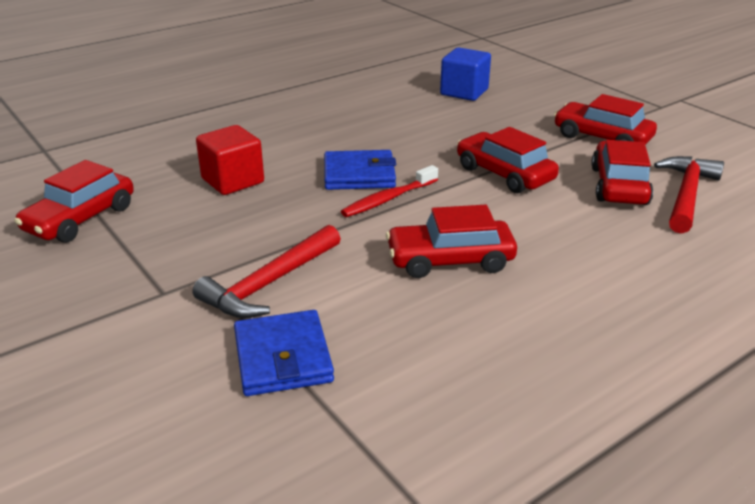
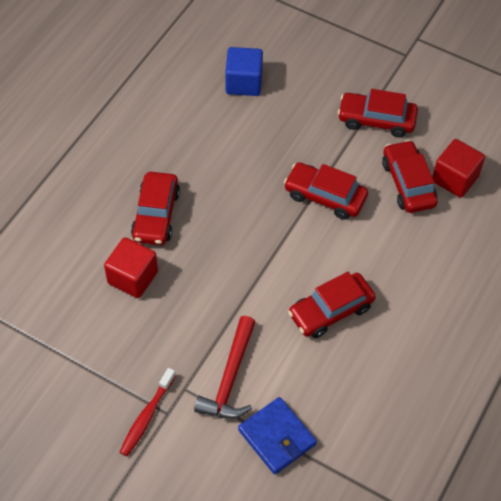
camera: 25 degrees left, 25 degrees up
red car [14,160,134,243] -> red car moved to [131,172,180,245]
blue wallet [324,150,396,190] -> none
red toothbrush [341,165,438,217] -> red toothbrush moved to [119,368,176,456]
red hammer [654,156,724,234] -> red cube [432,139,485,198]

